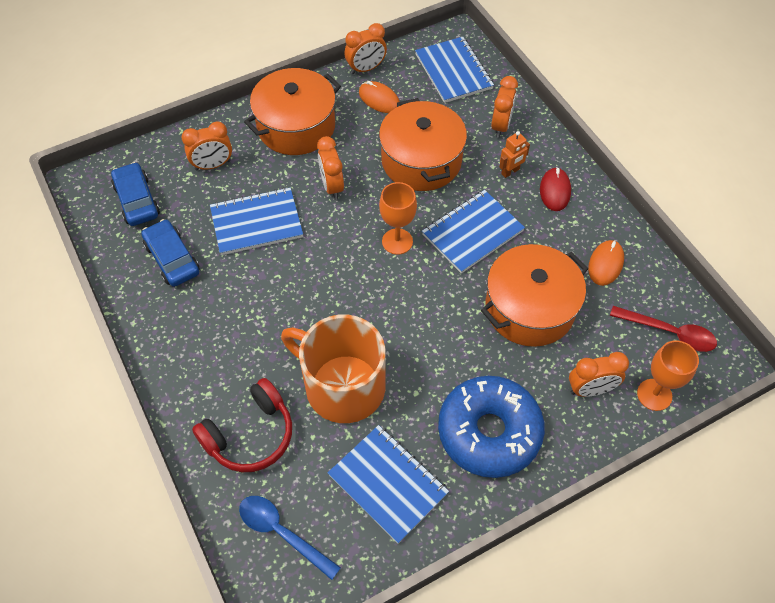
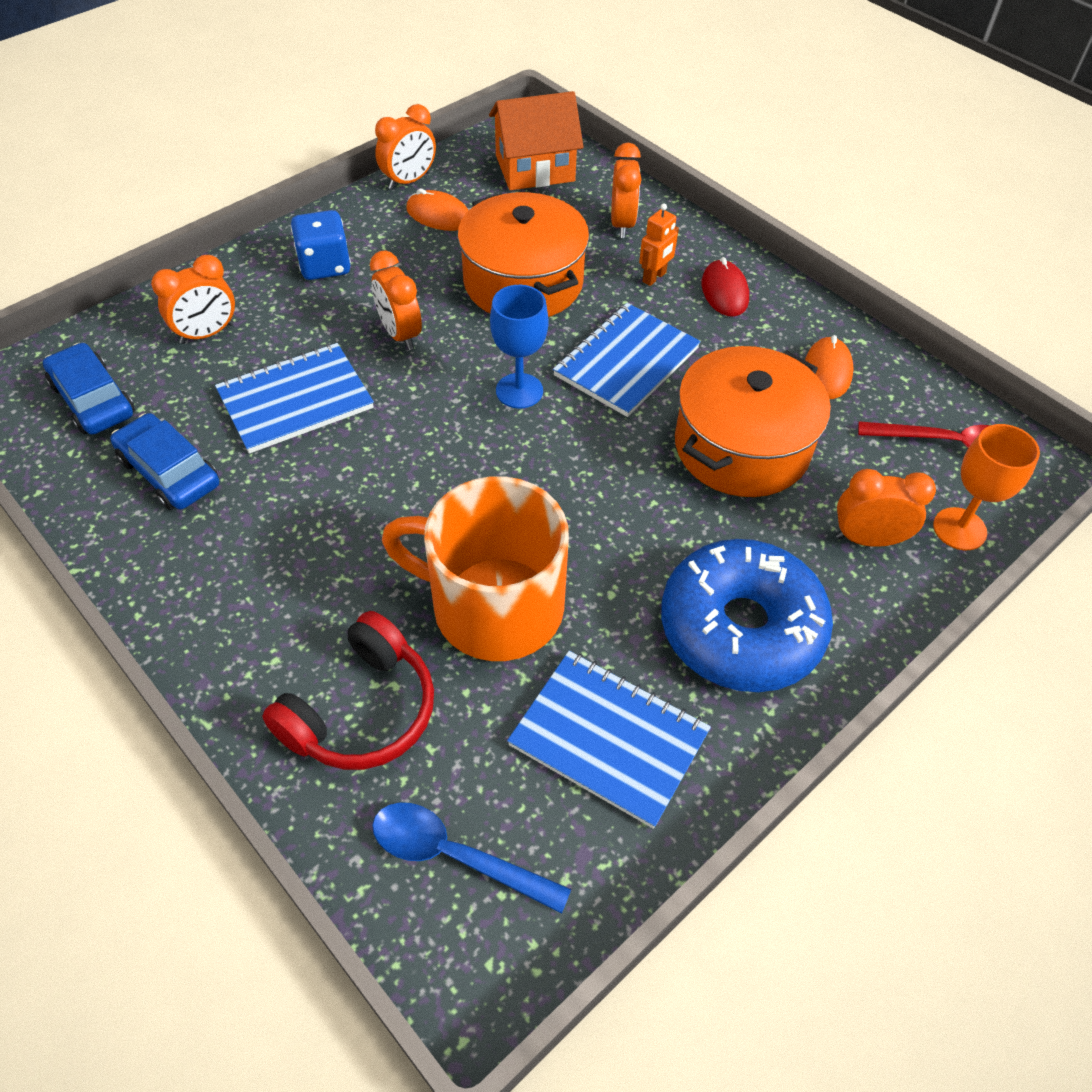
camera: 15 degrees left, 5 degrees down
orange pot [244,68,341,155] -> blue dice [291,210,351,280]
orange goblet [379,182,417,255] -> blue goblet [490,285,548,408]
blue notebook [415,37,494,103] -> orange house [489,91,584,190]
orange clock [569,352,629,397] -> orange clock turned 150 degrees counterclockwise [836,469,936,547]

